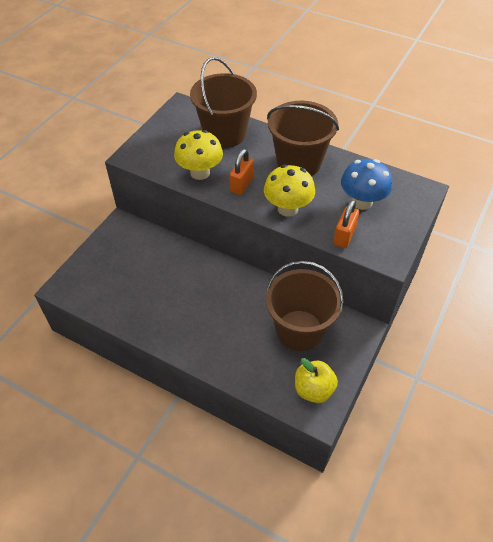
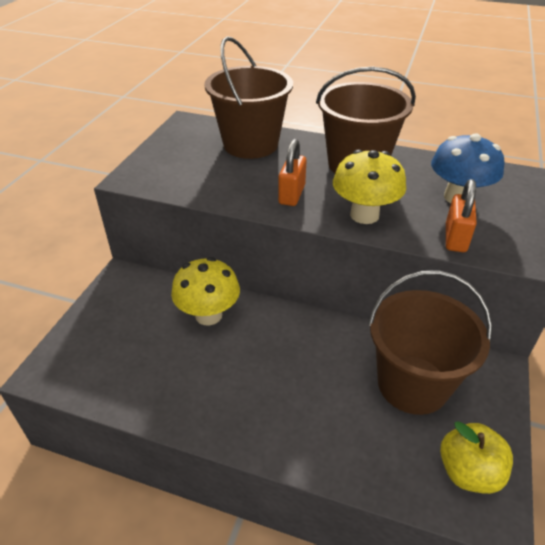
camera: 10 degrees left, 10 degrees down
yellow mushroom [174,130,223,180] -> yellow mushroom moved to [171,257,240,325]

